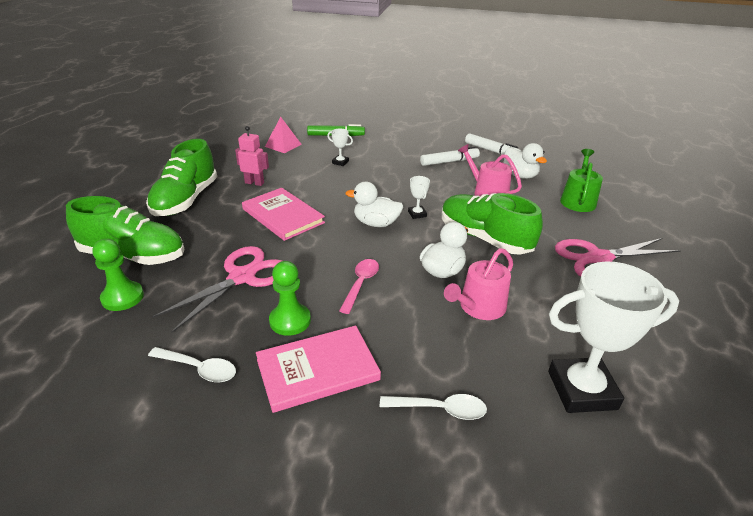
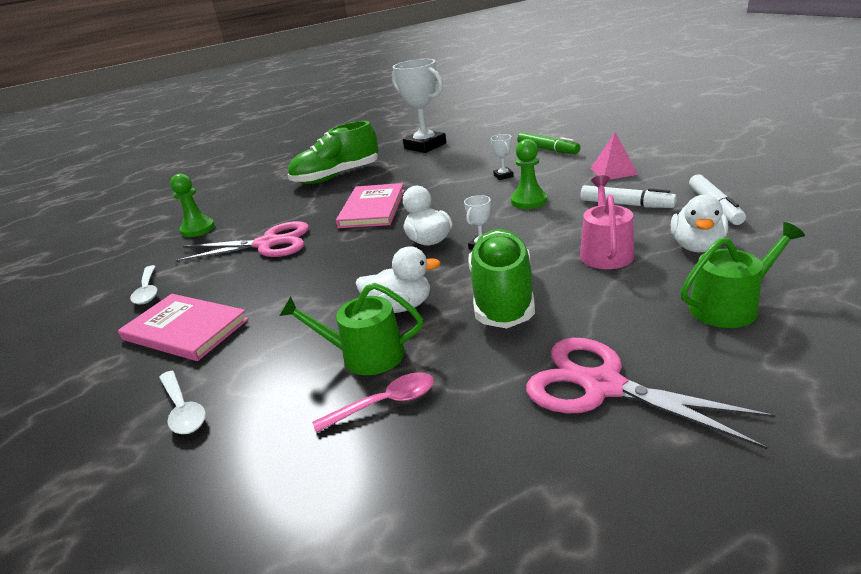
camera: 55 degrees right, 5 degrees down
green shoe [66,196,185,265] -> none
pink robot [235,126,269,186] -> none
pink pyramid [265,117,302,153] -> pink pyramid moved to [590,132,638,180]
green pawn [269,261,311,336] -> green pawn moved to [511,139,547,209]
pink spoon [339,259,379,314] -> pink spoon moved to [312,372,434,433]
pink watering can [444,248,513,320] -> green watering can [279,283,423,375]
white trophy [548,262,679,413] -> white trophy moved to [392,59,446,153]

